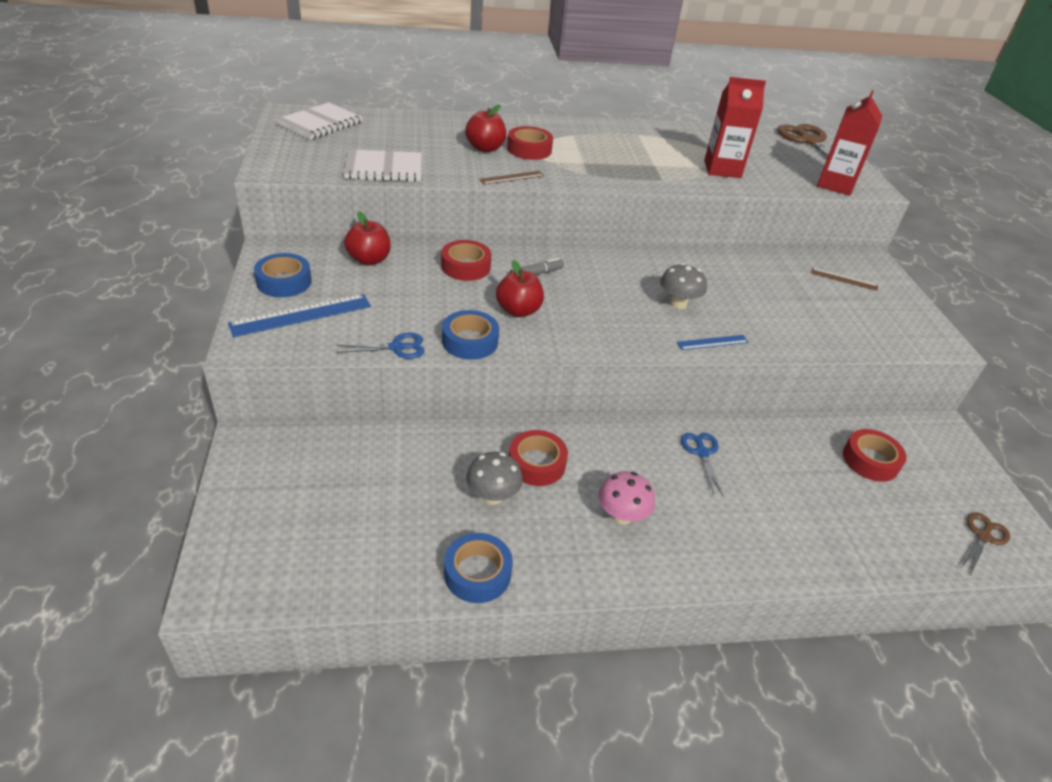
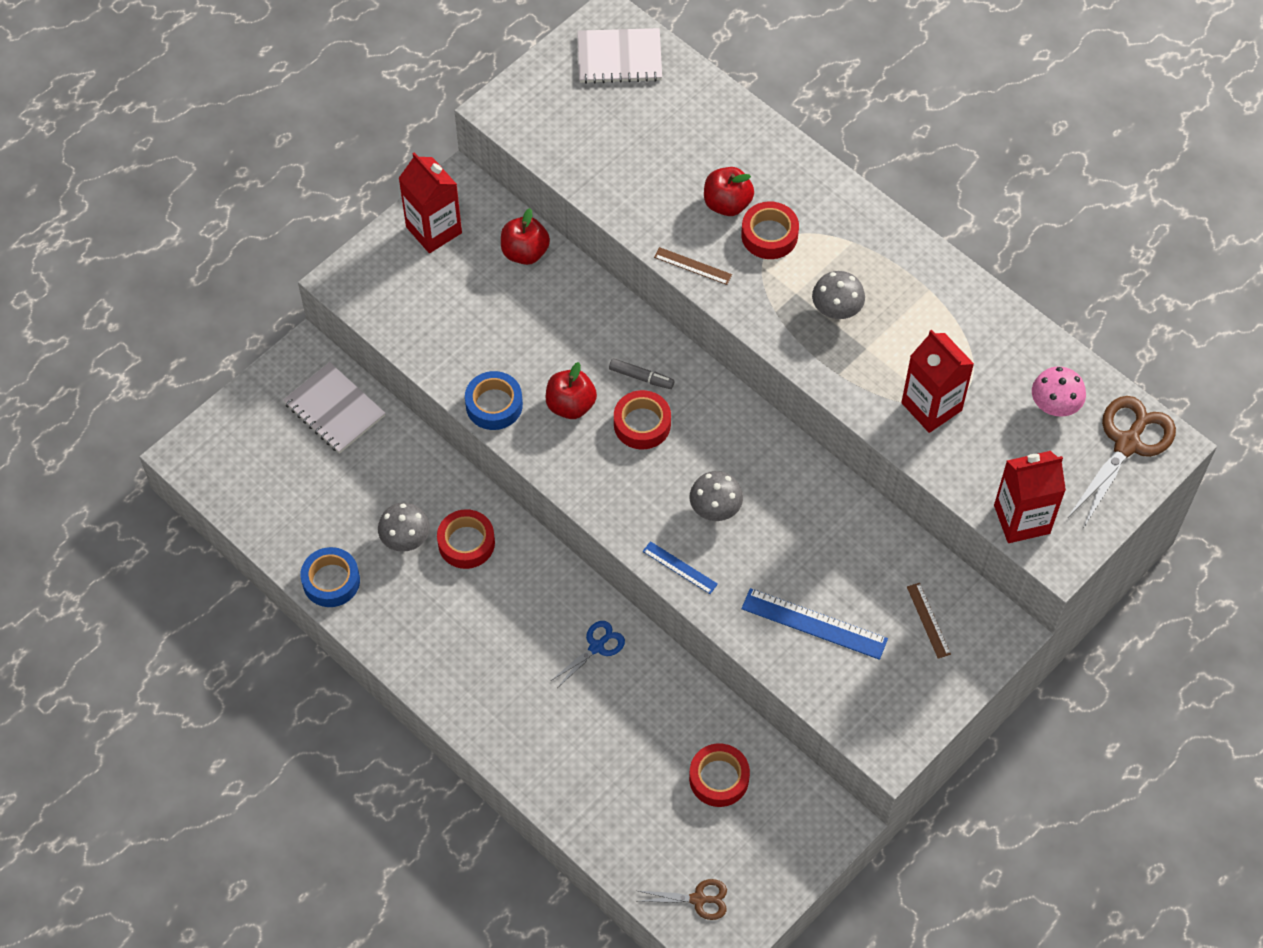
camera: 55 degrees right, 20 degrees up
blue ruler [228,294,371,337] -> blue ruler moved to [741,588,888,660]
blue tape [254,253,312,297] -> red carton [399,152,462,253]
blue scissors [337,333,424,359] -> none
white notebook [344,149,422,182] -> white notebook moved to [283,362,385,454]
red tape [441,240,492,281] -> red tape moved to [614,390,671,449]
pink mushroom [598,471,655,525] -> pink mushroom moved to [1032,366,1086,417]
none -> grey mushroom [812,271,865,319]

